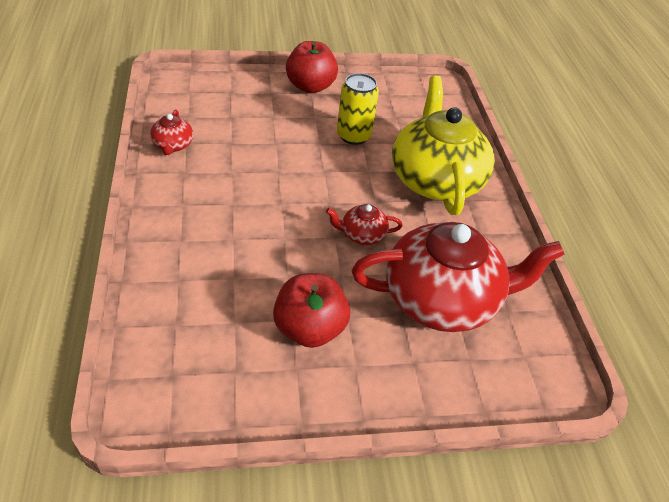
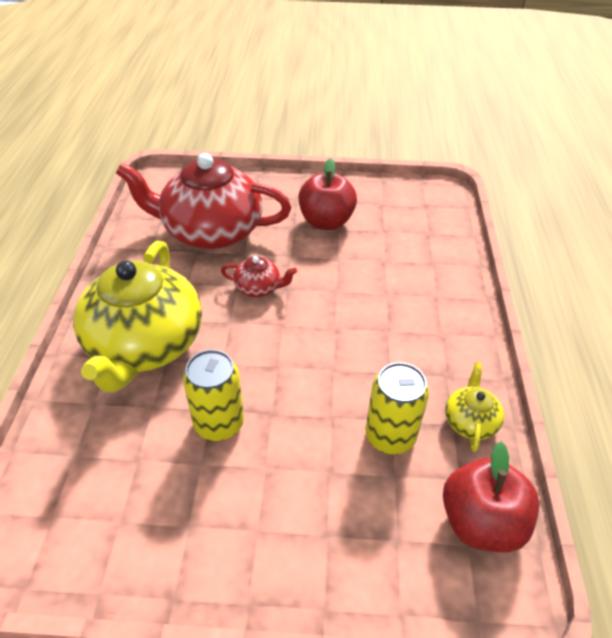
camera: 165 degrees left, 0 degrees up
red teapot [150,109,193,155] -> yellow teapot [445,362,504,452]
red apple [286,41,338,93] -> red apple moved to [443,442,539,552]
none -> yellow can [366,362,429,454]

